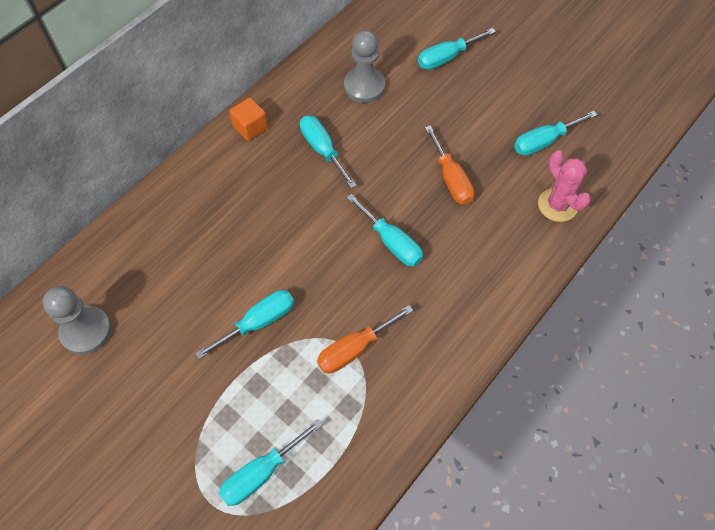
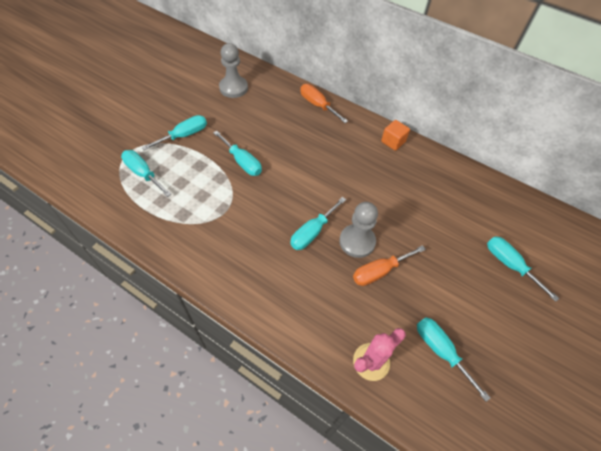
camera: 80 degrees right, 5 degrees down
turquoise screwdriver [300,116,357,188] -> turquoise screwdriver moved to [142,115,207,150]
orange screwdriver [317,305,413,373] -> orange screwdriver moved to [300,84,348,123]
grey pawn [344,30,385,103] -> grey pawn moved to [339,202,378,258]

